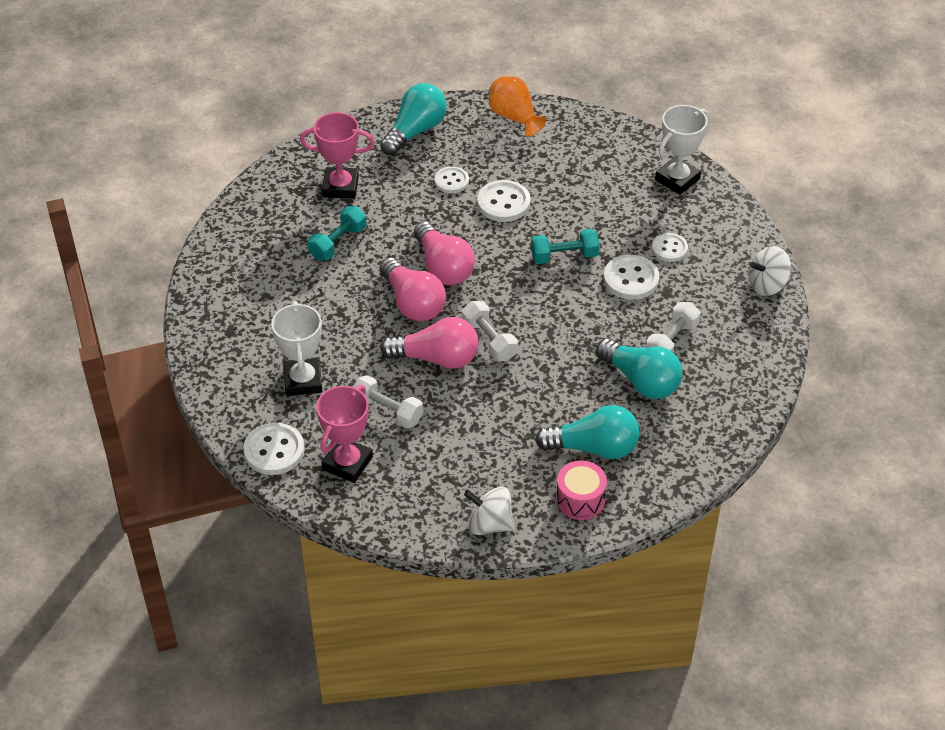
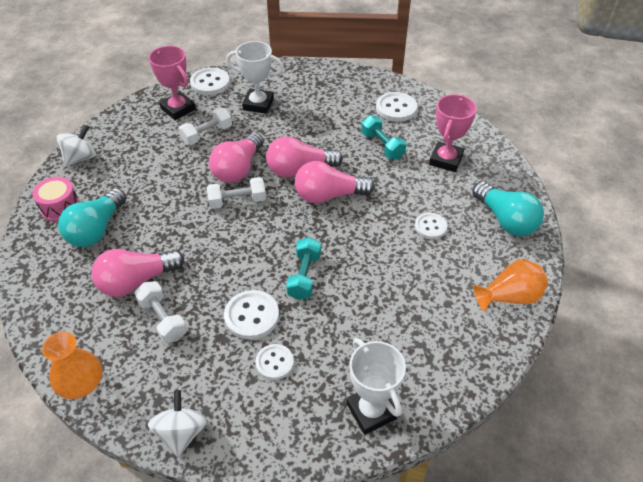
camera: 110 degrees right, 0 degrees up
white button [477,180,530,222] -> white button moved to [376,92,417,122]
turquoise light bulb [596,338,683,399] -> pink light bulb [91,249,184,297]
none -> orange vase [42,332,102,399]

